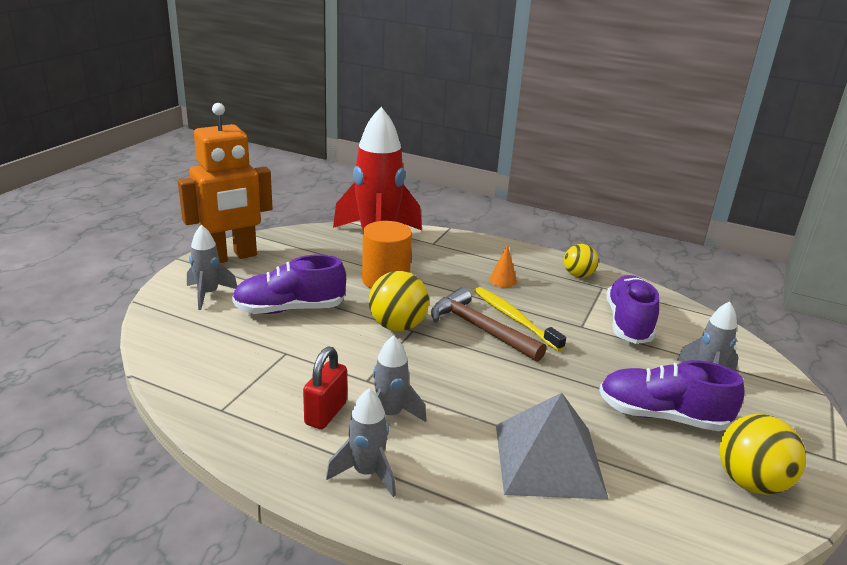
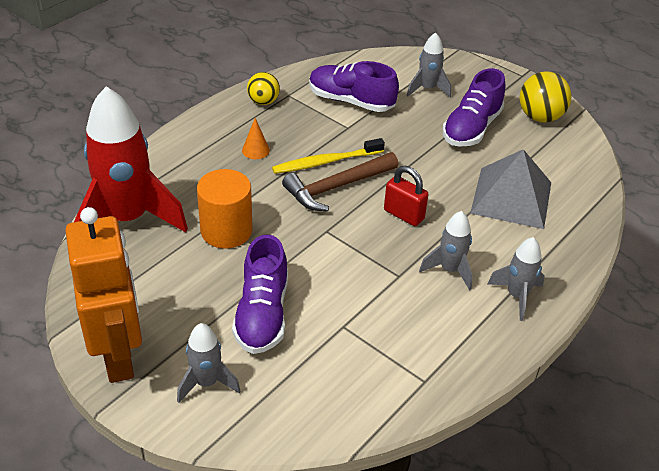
camera: 75 degrees left, 15 degrees up
red padlock [303,347,347,429] -> red padlock moved to [384,166,429,226]
yellow ball [369,271,429,331] -> none

